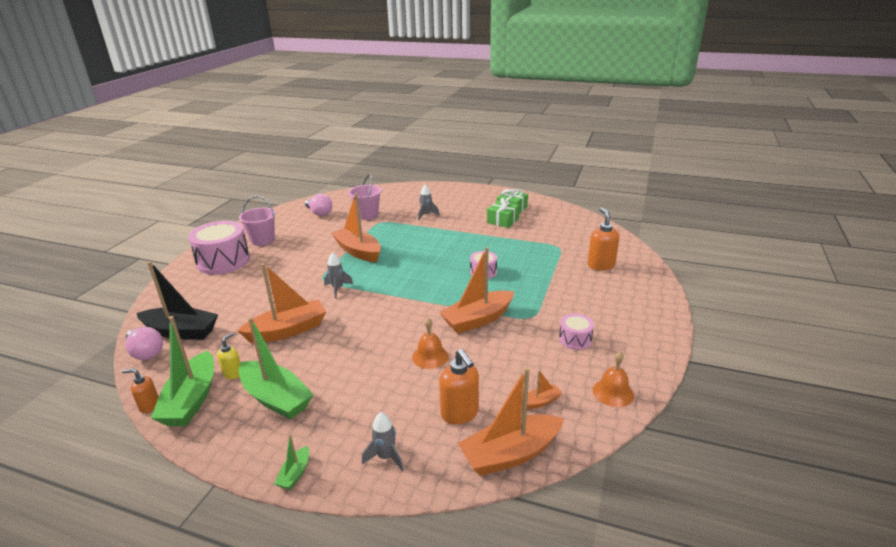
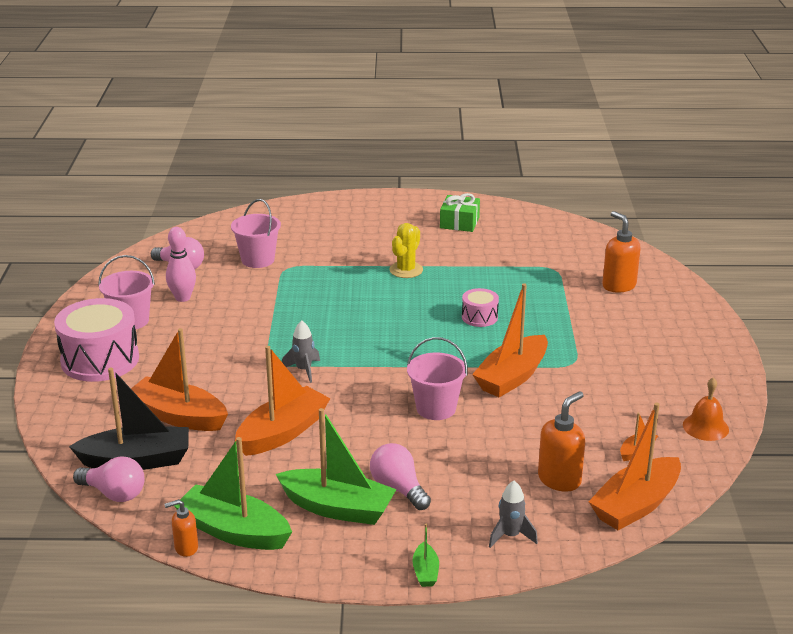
camera: 20 degrees left, 0 degrees up
green boat [151,316,214,426] -> green boat turned 135 degrees clockwise [174,437,292,550]
yellow soap dispenser [217,333,240,379] -> none
orange boat [331,193,381,262] -> orange boat moved to [131,328,228,431]
orange bell [412,318,449,369] -> none
grey rocket [418,184,440,221] -> none
orange soap dispenser [439,349,479,425] -> orange soap dispenser turned 90 degrees counterclockwise [538,391,585,492]
green gift [487,198,520,228] -> none
pink drum [559,314,594,350] -> none
none -> pink bowling pin [166,227,196,302]
none -> pink light bulb [370,443,431,510]
none -> yellow cactus [389,223,423,278]
none -> pink bucket [407,337,468,420]

